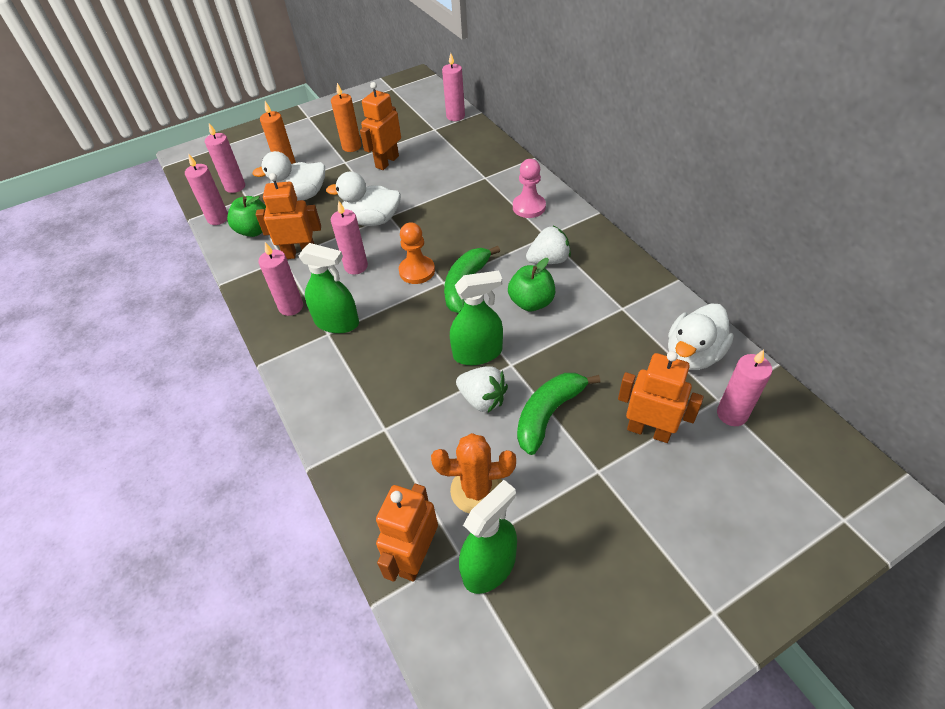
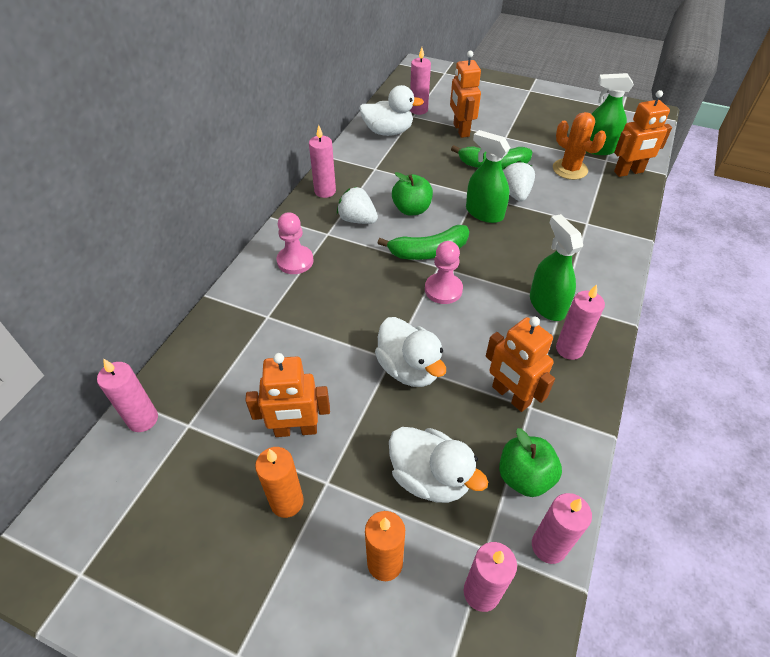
camera: 130 degrees left, 0 degrees up
pink candle [331,201,368,275] -> pink candle moved to [309,125,336,198]
orange pawn [399,222,435,284] -> pink pawn [425,241,463,304]

